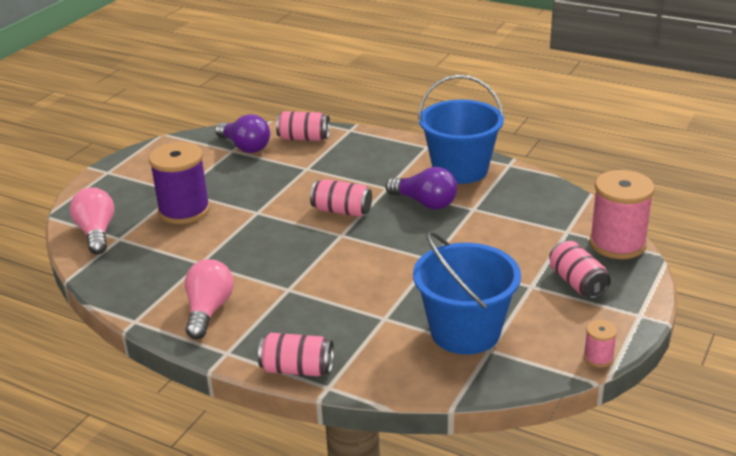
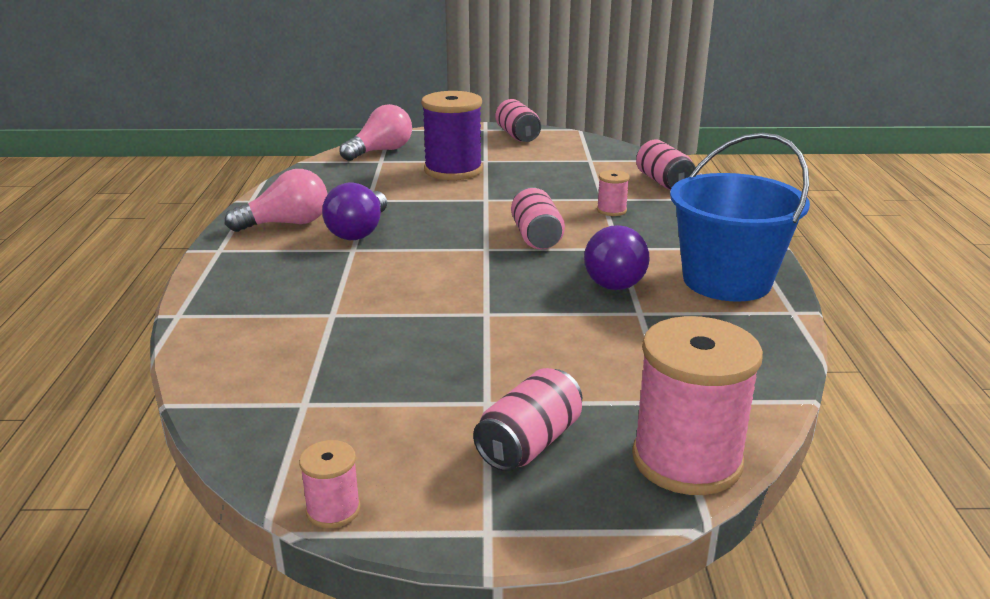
camera: 60 degrees right, 5 degrees down
purple light bulb [215,114,270,153] -> purple light bulb moved to [322,182,387,240]
pink can [258,333,334,376] -> pink can moved to [495,99,541,142]
blue bucket [413,231,521,354] -> none
none -> pink spool [597,170,630,216]

